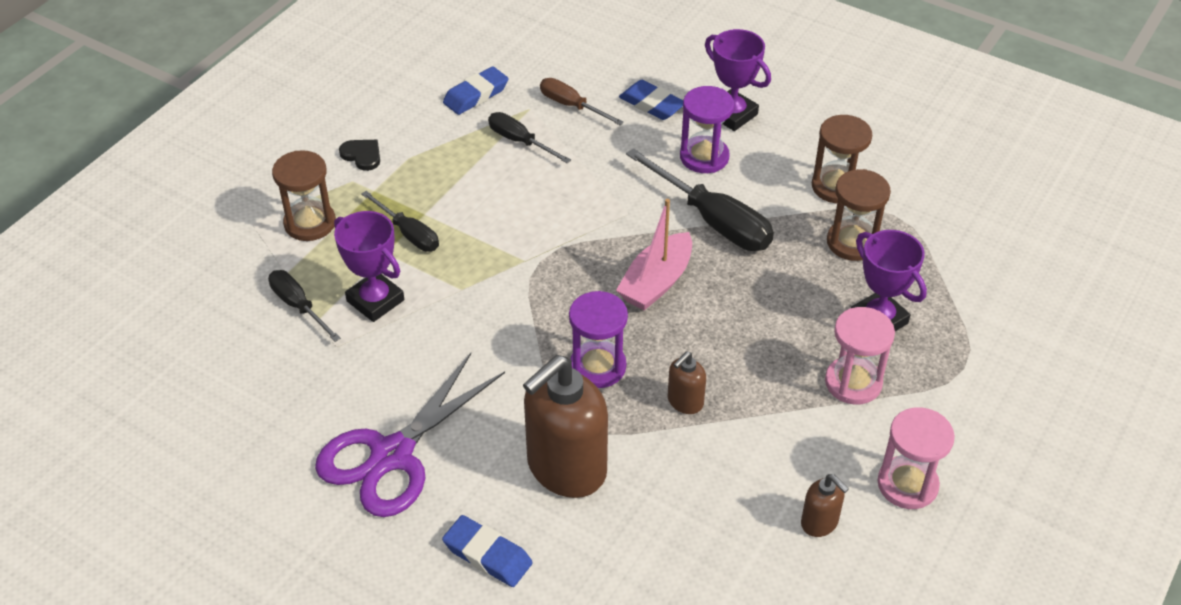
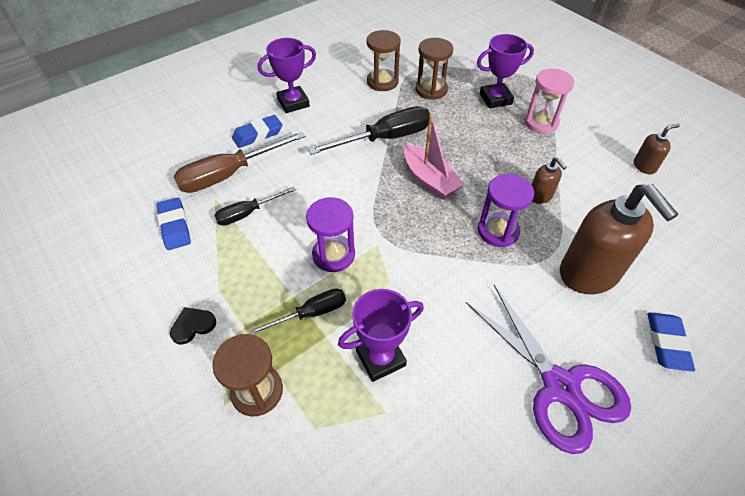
camera: 70 degrees left, 5 degrees up
black screwdriver [268,270,341,342] -> none
blue eraser [442,515,533,587] -> blue eraser turned 45 degrees counterclockwise [647,312,695,372]
brown screwdriver [540,78,624,125] -> brown screwdriver [174,132,306,193], size x1.71
purple hourglass [680,86,734,173] -> purple hourglass moved to [306,197,355,272]
pink hourglass [878,407,955,509] -> none

